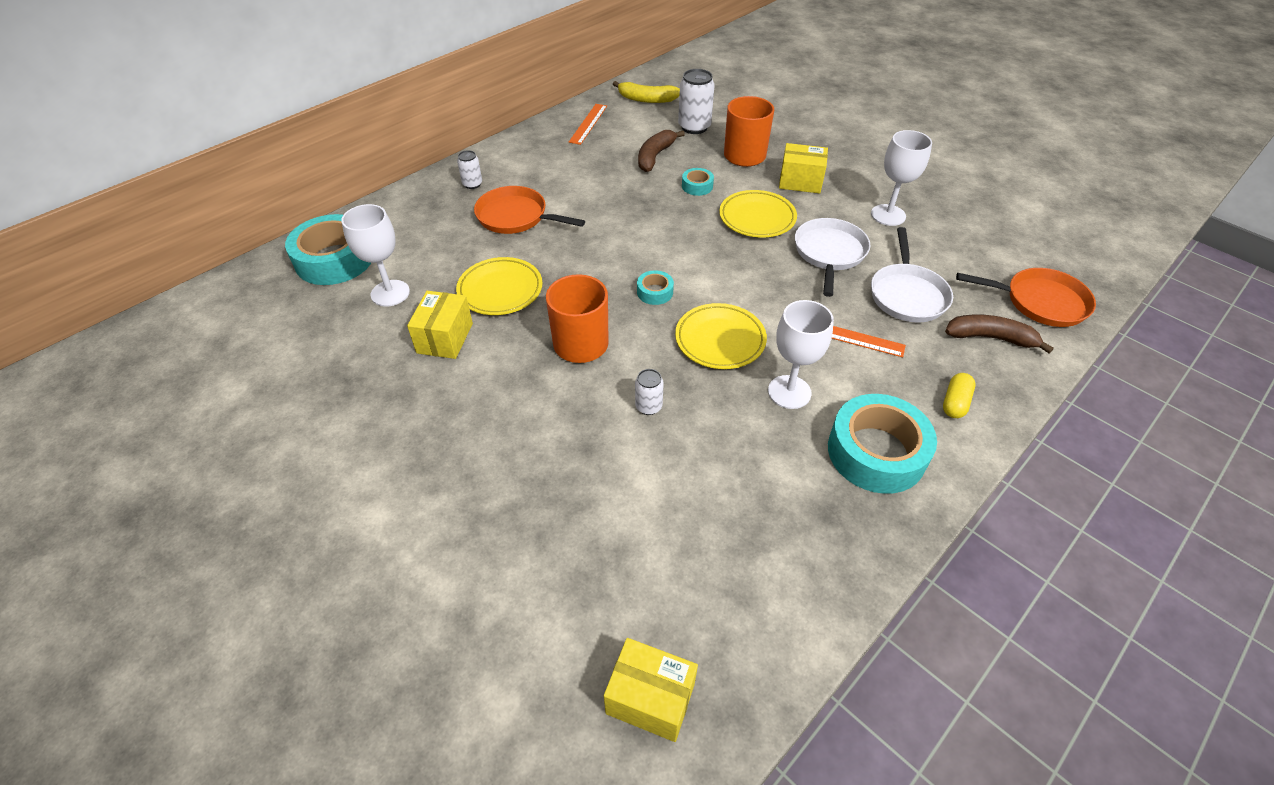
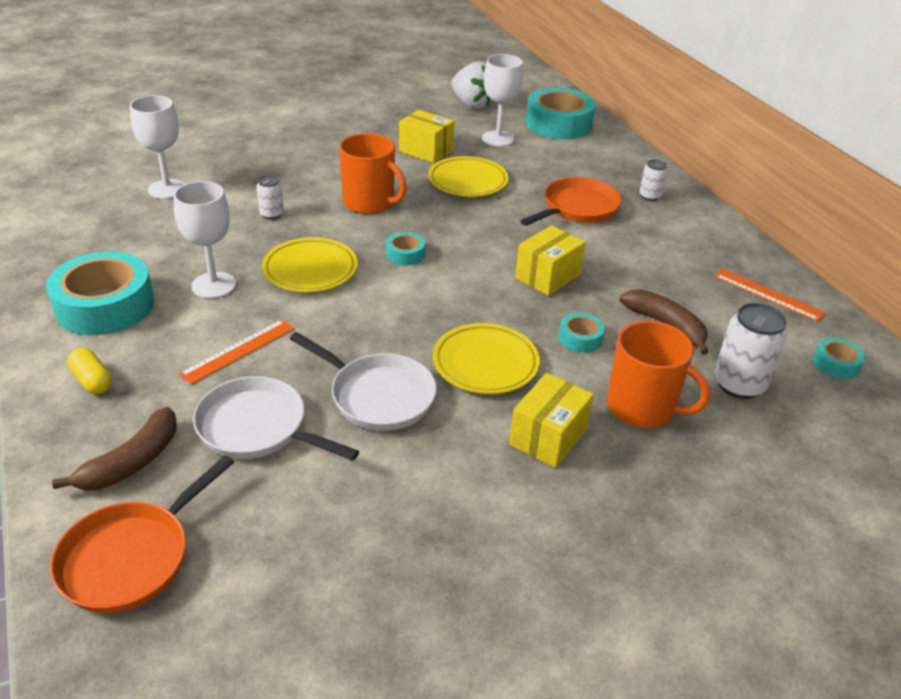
camera: 110 degrees right, 10 degrees down
yellow box [604,638,698,742] -> yellow box moved to [515,225,586,296]
yellow banana [613,81,680,103] -> turquoise tape [813,338,865,379]
white goblet [871,130,932,226] -> white goblet moved to [130,95,185,199]
none -> white strawberry [451,62,493,109]

